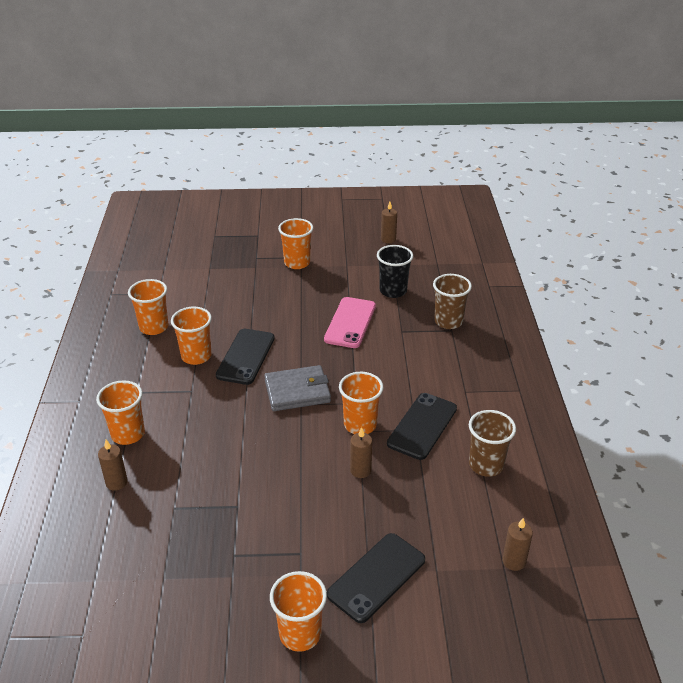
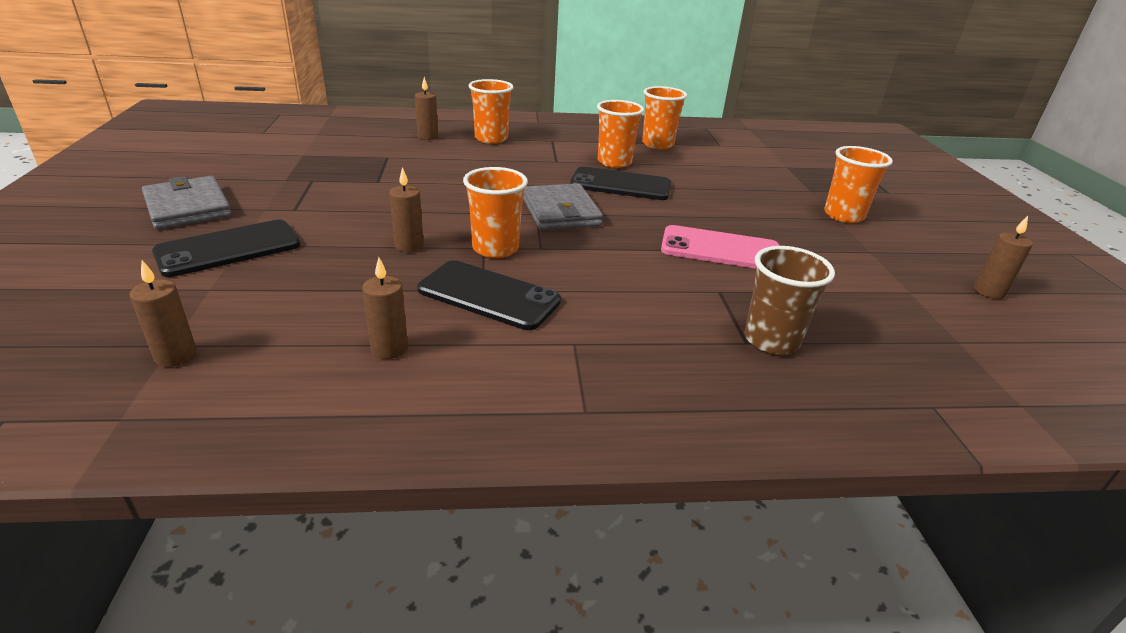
camera: 85 degrees right, 5 degrees down
orange cup [270,571,327,652] -> grey wallet [142,176,232,230]
black phone [327,533,425,623] -> black phone turned 75 degrees counterclockwise [152,220,300,277]
black cup [377,245,413,298] -> none
brown cup [469,410,516,477] -> brown candle [362,257,408,359]

